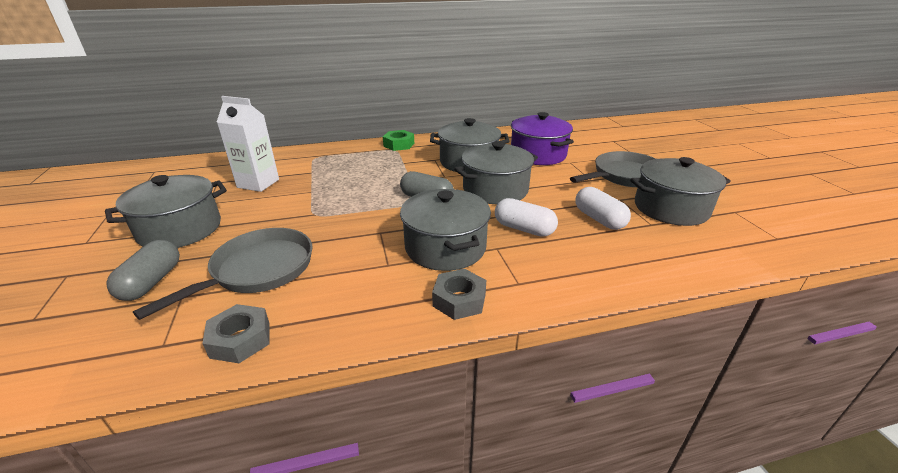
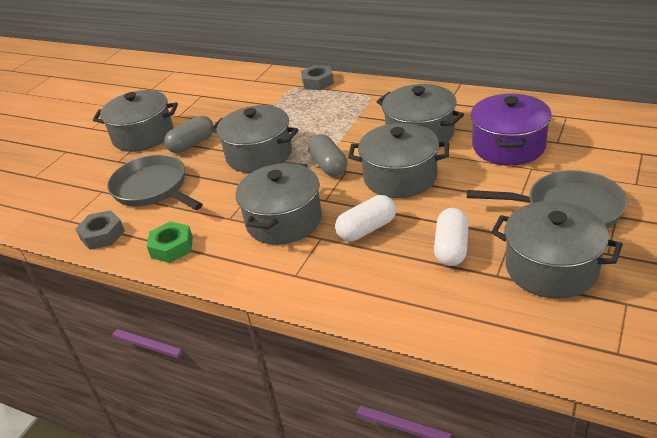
camera: 45 degrees right, 5 degrees up
grey capsule [106,240,180,301] -> grey capsule moved to [164,116,213,153]
grey pan [133,228,313,320] -> grey pan turned 120 degrees counterclockwise [107,155,203,210]
white carton [217,96,279,192] -> none
green nut [383,130,414,151] -> green nut moved to [147,221,193,263]
grey nut [432,269,486,320] -> grey nut moved to [301,65,334,90]
white capsule [495,198,558,237] -> white capsule turned 75 degrees clockwise [335,195,396,241]
none -> grey pot [211,105,298,173]

